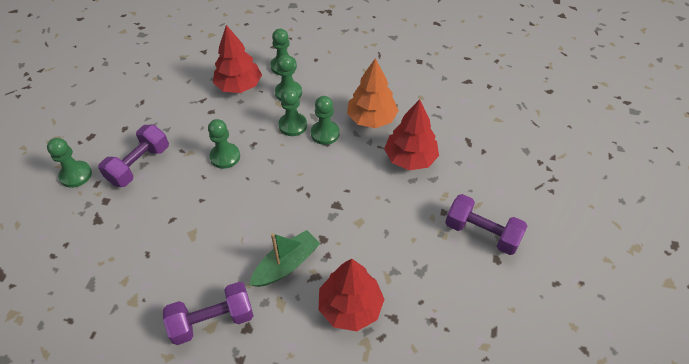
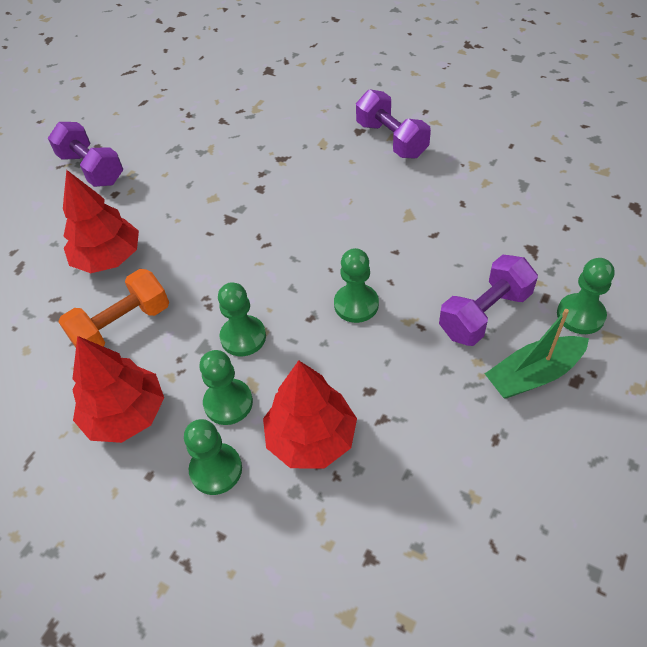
camera: 160 degrees left, 0 degrees up
purple dumbbell [163,282,253,345] -> purple dumbbell turned 60 degrees clockwise [356,89,431,159]
green boat [249,230,320,287] -> green boat moved to [485,309,589,399]
green pawn [311,96,340,145] -> none
red tree [319,259,385,331] -> red tree moved to [72,336,164,443]
orange tree [347,58,399,128] -> orange dumbbell [58,269,169,347]

